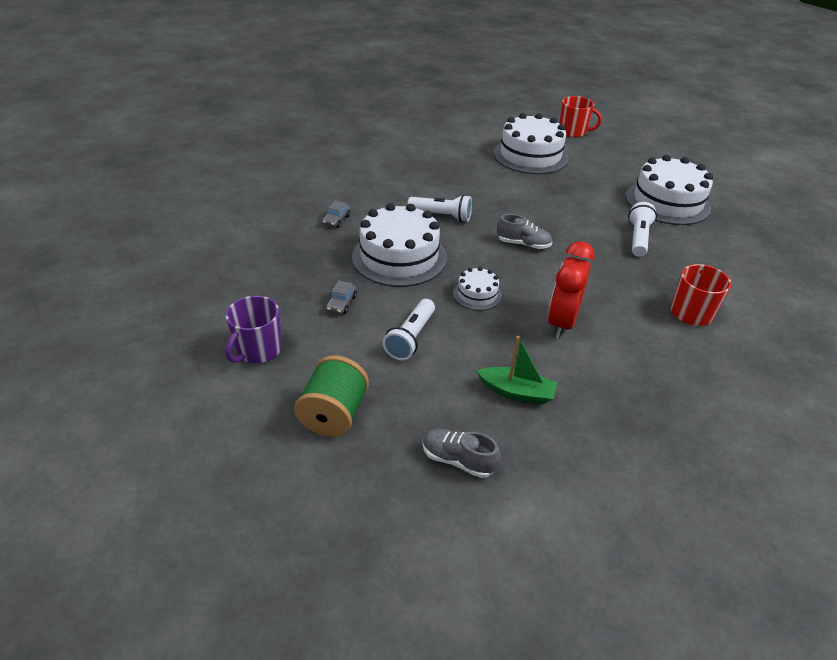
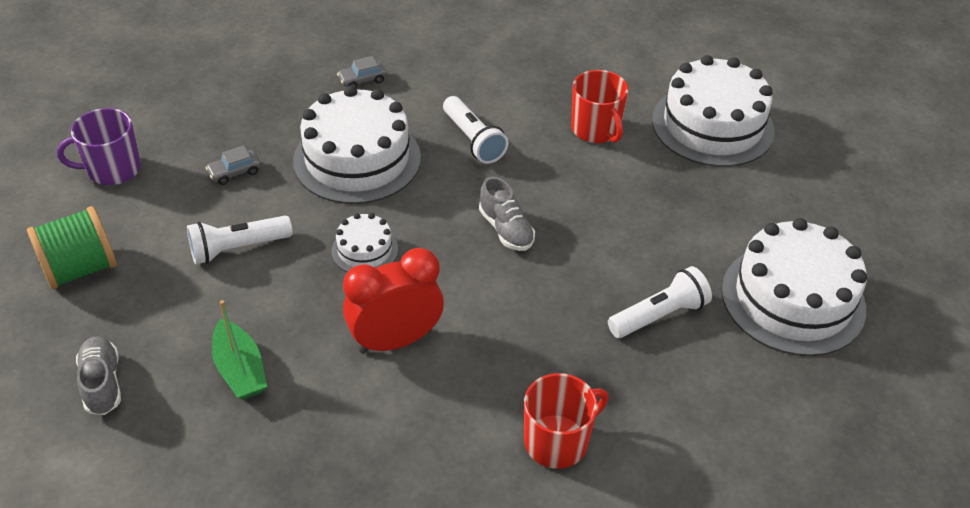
camera: 45 degrees right, 5 degrees up
red mug [559,96,602,138] -> red mug moved to [571,70,629,143]

